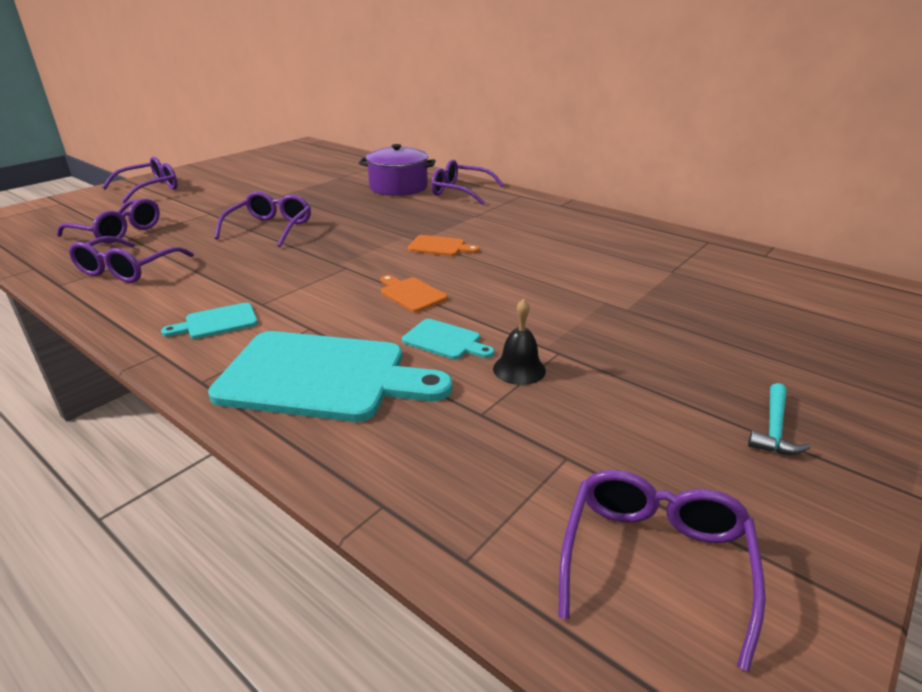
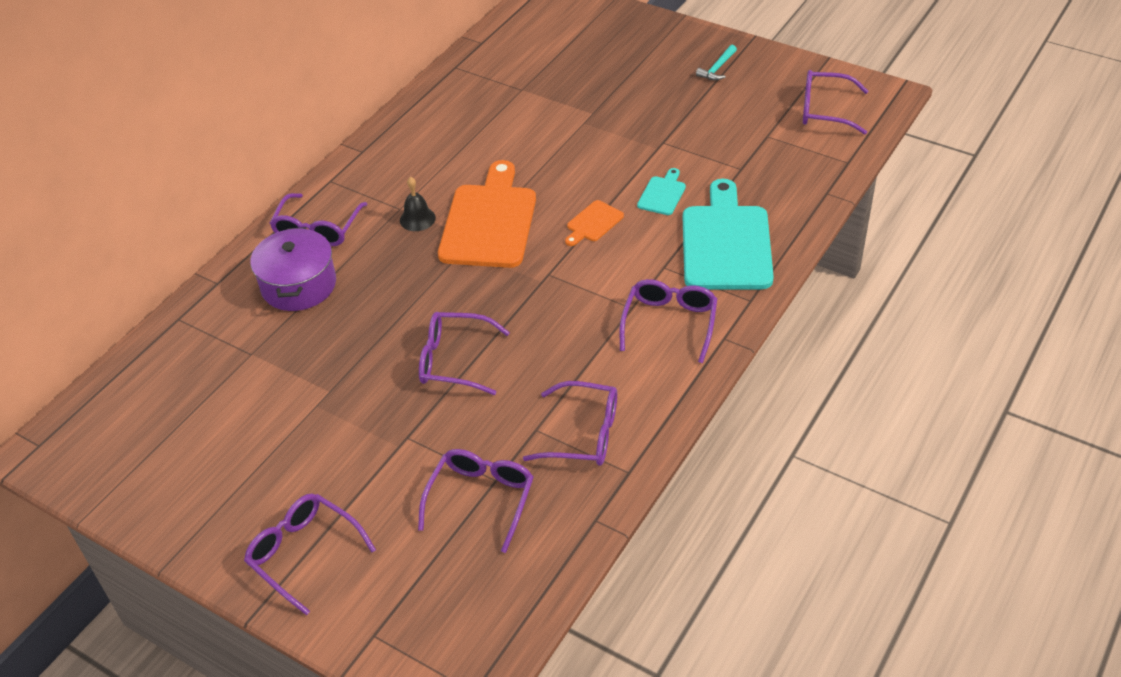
camera: 95 degrees left, 15 degrees up
turquoise cutting board [161,303,258,339] -> purple glasses [620,279,717,363]
orange cutting board [408,235,479,256] -> orange cutting board [438,160,536,268], size x2.23
black bell [493,299,546,385] -> black bell moved to [400,177,436,231]
turquoise hammer [748,383,811,455] -> turquoise hammer turned 105 degrees clockwise [696,45,737,80]

